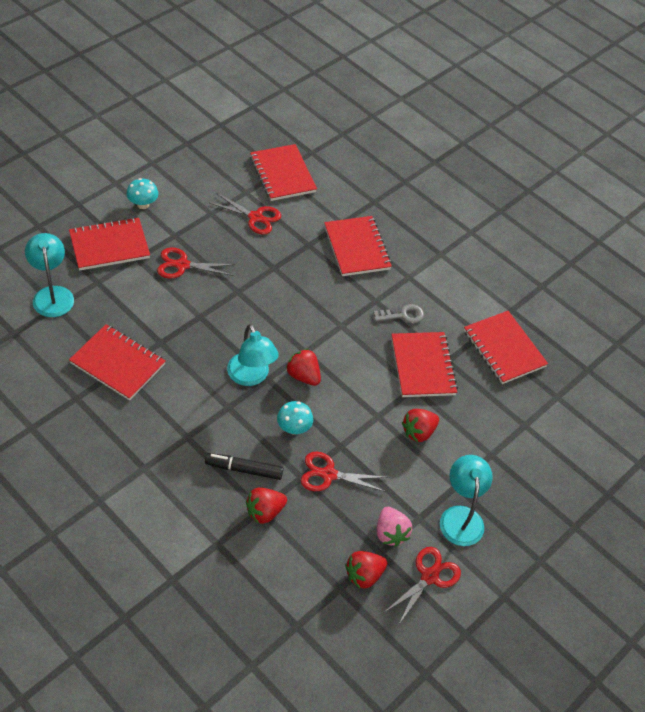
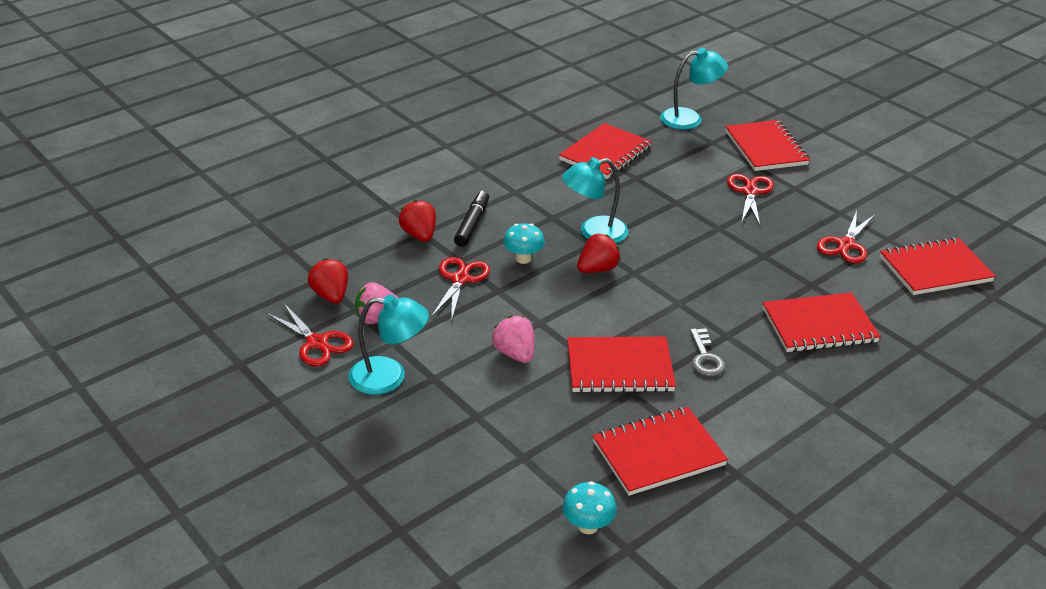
camera: 100 degrees right, 15 degrees down
turquoise mushroom [126,178,158,209] -> turquoise mushroom moved to [562,481,617,534]
red strawberry [402,409,439,442] -> pink strawberry [492,316,534,363]

